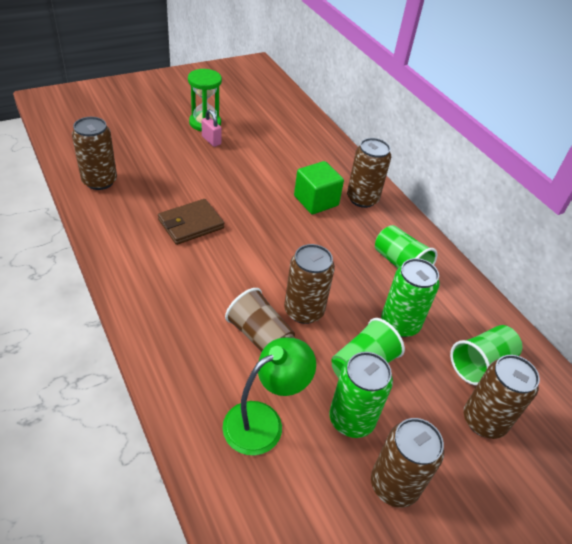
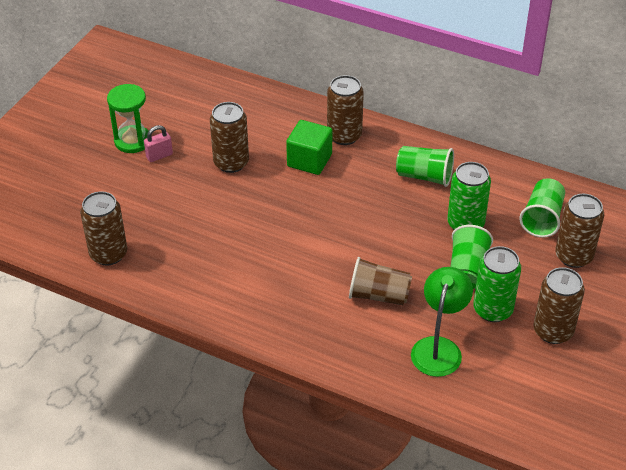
camera: 30 degrees left, 0 degrees up
brown wallet [158,199,224,245] -> none
pink padlock [202,109,222,147] -> pink padlock turned 45 degrees counterclockwise [144,125,173,162]
brown can [284,244,335,324] -> brown can moved to [210,102,249,173]

